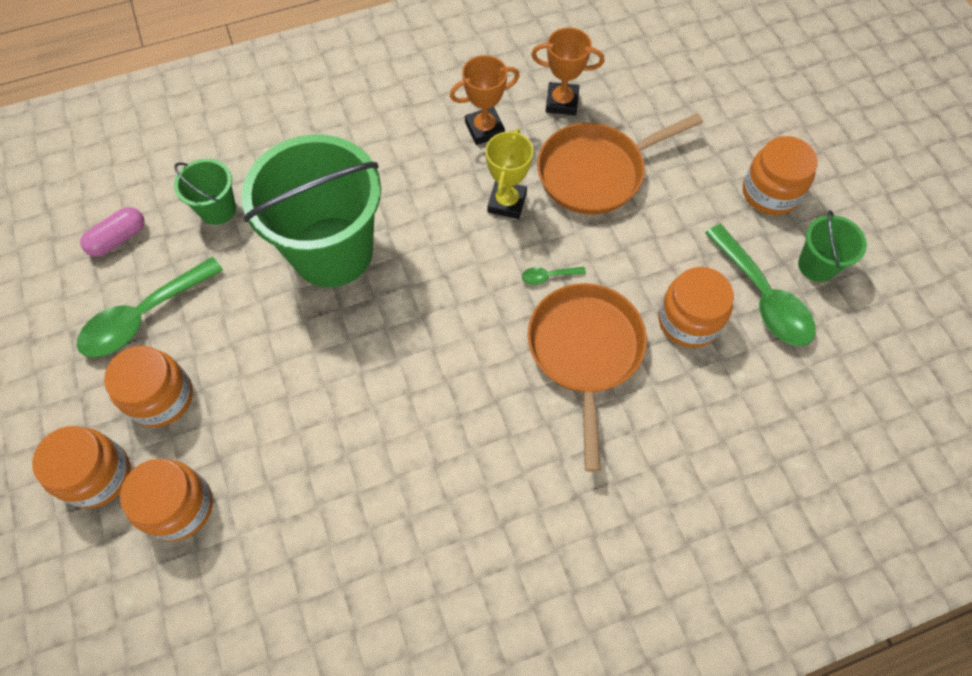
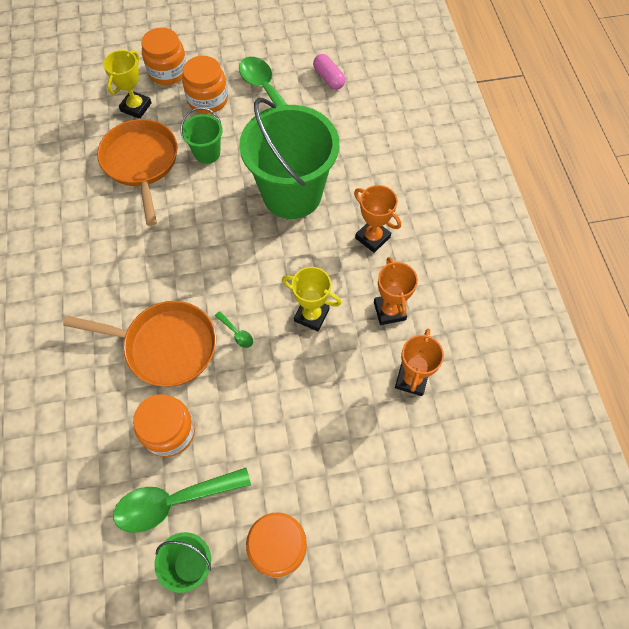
camera: 100 degrees right, 0 degrees up
orange jar [120,459,213,541] -> yellow trophy [103,50,152,119]
green bucket [174,159,236,225] -> green bucket moved to [181,107,223,164]
green spoon [522,267,586,285] -> green spoon turned 135 degrees clockwise [215,311,253,348]
orange pan [537,113,703,214] -> orange pan moved to [97,119,178,226]
none -> orange trophy [354,185,401,253]

